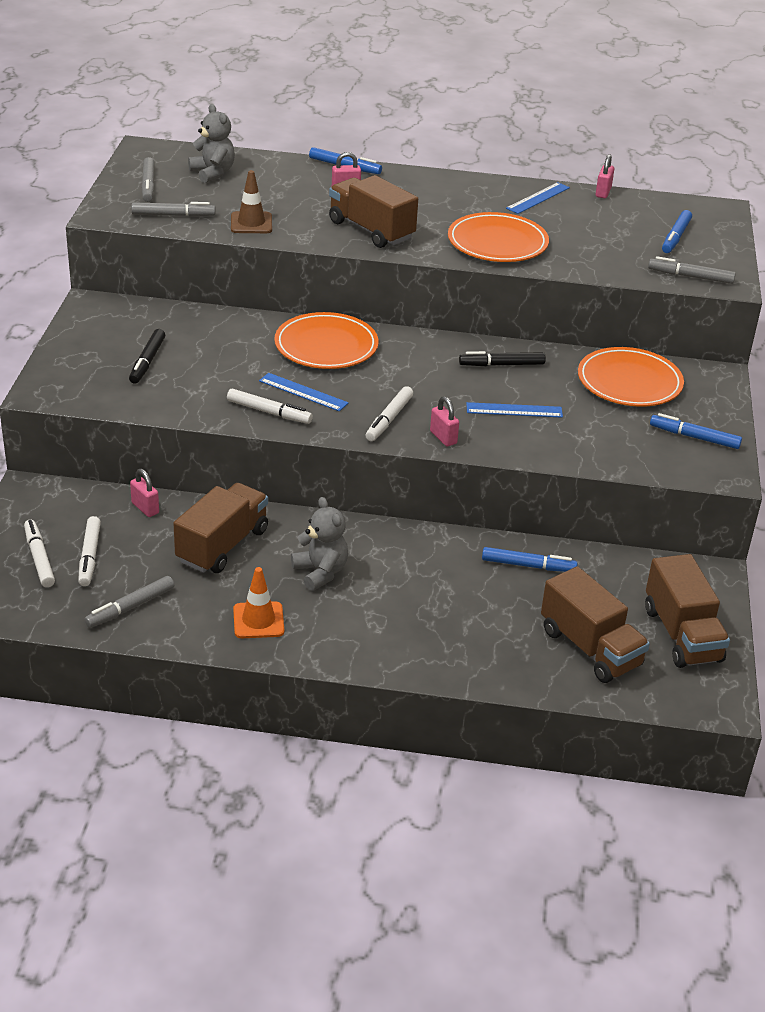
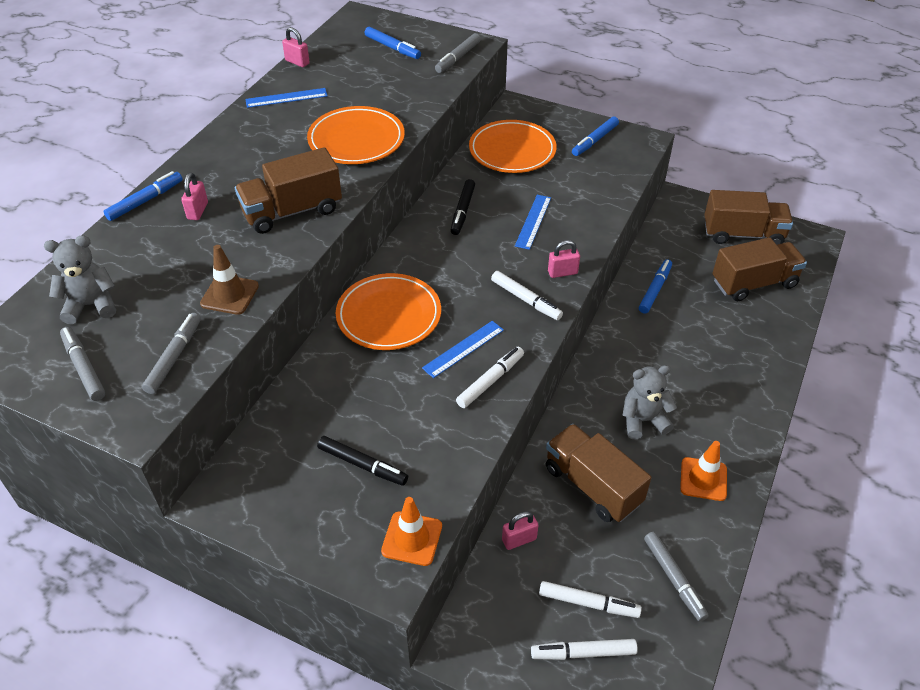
camera: 70 degrees left, 10 degrees up
grey marker [141,157,155,202] -> grey marker turned 135 degrees counterclockwise [60,327,105,401]
blue ruler [506,182,570,214] -> blue ruler turned 75 degrees counterclockwise [245,88,328,108]
none -> orange traffic cone [381,497,442,566]

